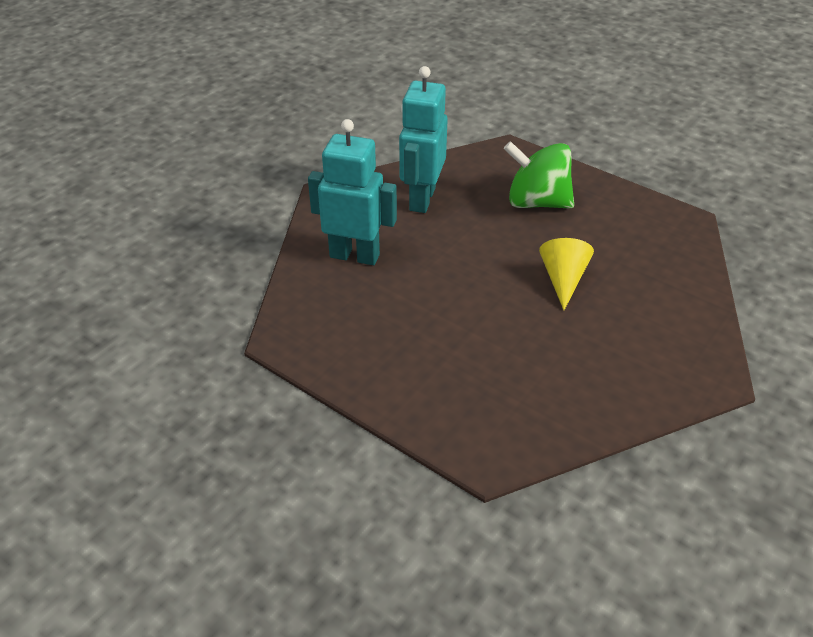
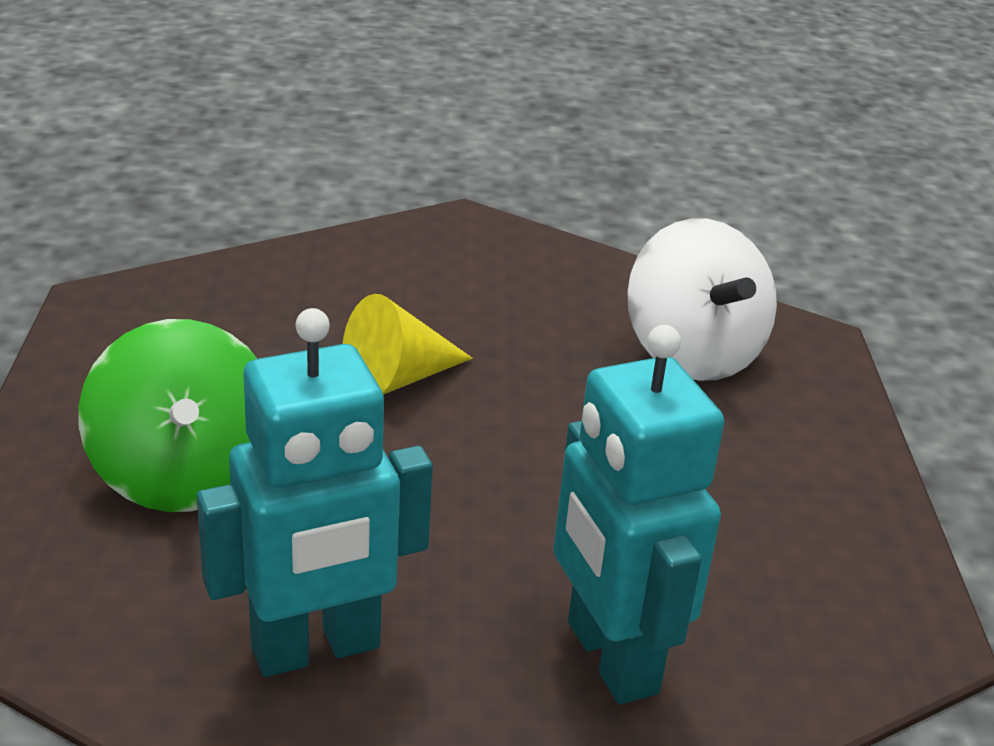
camera: 130 degrees left, 10 degrees down
none -> white spinning top [627,218,777,381]

